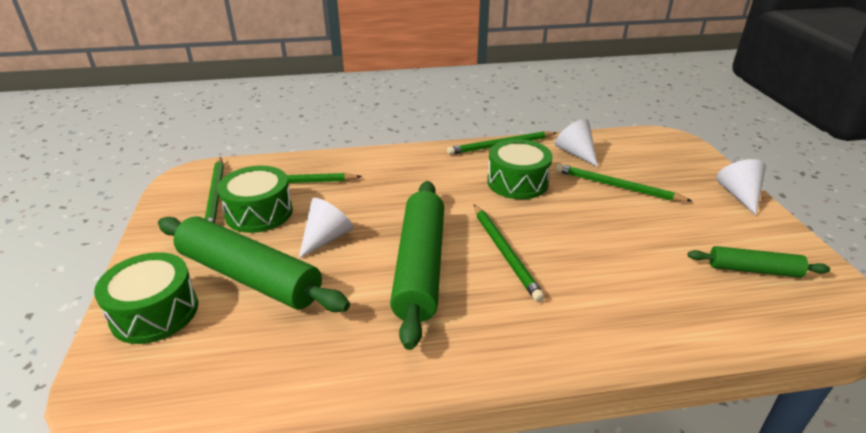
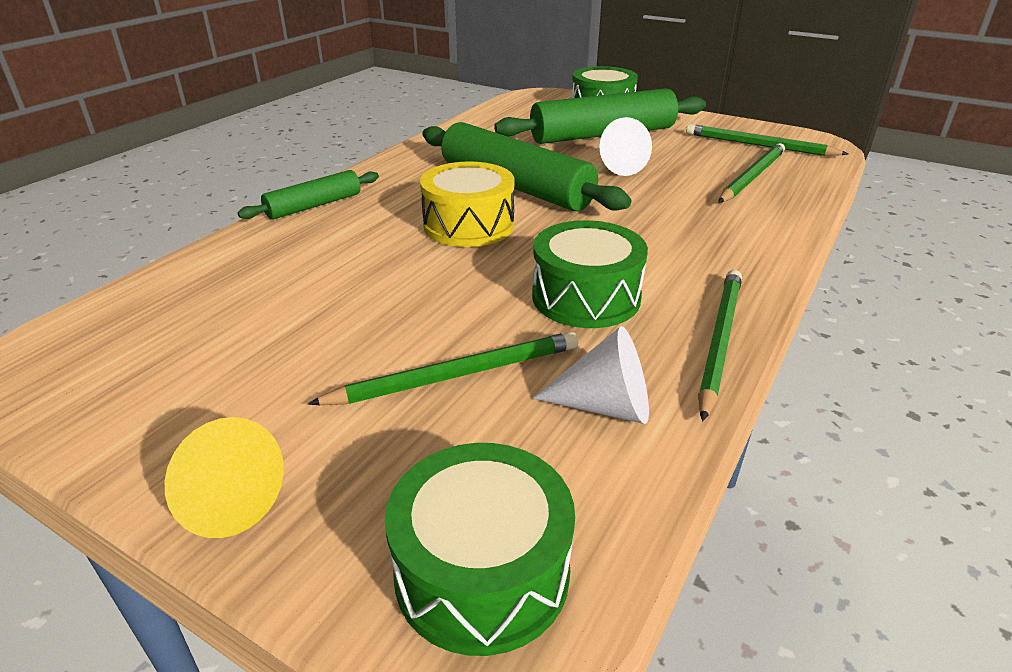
camera: 130 degrees right, 0 degrees up
green drum [217,166,293,233] -> green drum moved to [385,443,575,656]
green pencil [474,204,545,302] -> yellow drum [420,162,515,247]
green rolling pin [688,246,830,278] -> green rolling pin moved to [238,170,379,220]
white cone [716,159,766,215] -> yellow cone [165,417,284,538]

